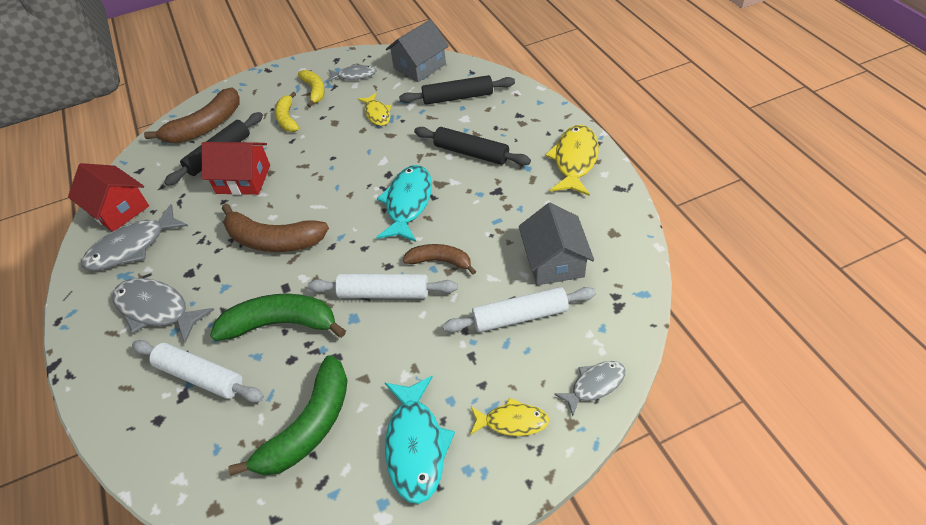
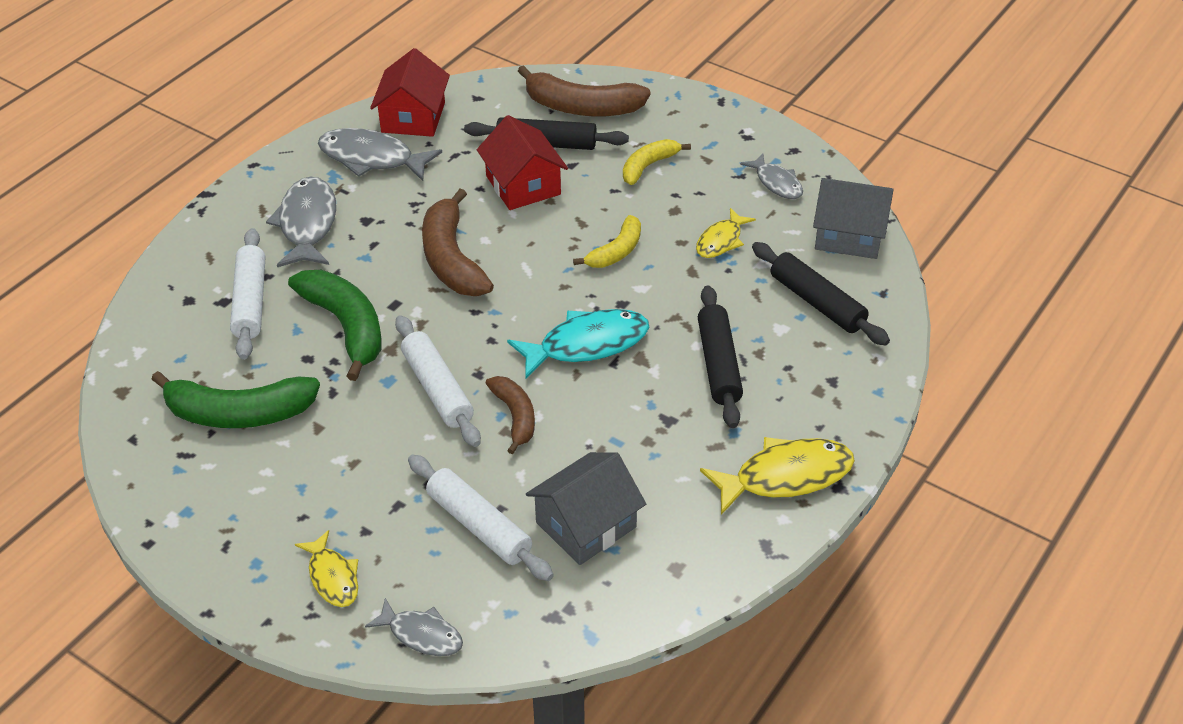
camera: 55 degrees right, 5 degrees down
yellow banana [298,70,325,107] -> yellow banana moved to [573,215,641,268]
turquoise fish [385,376,455,504] -> none

